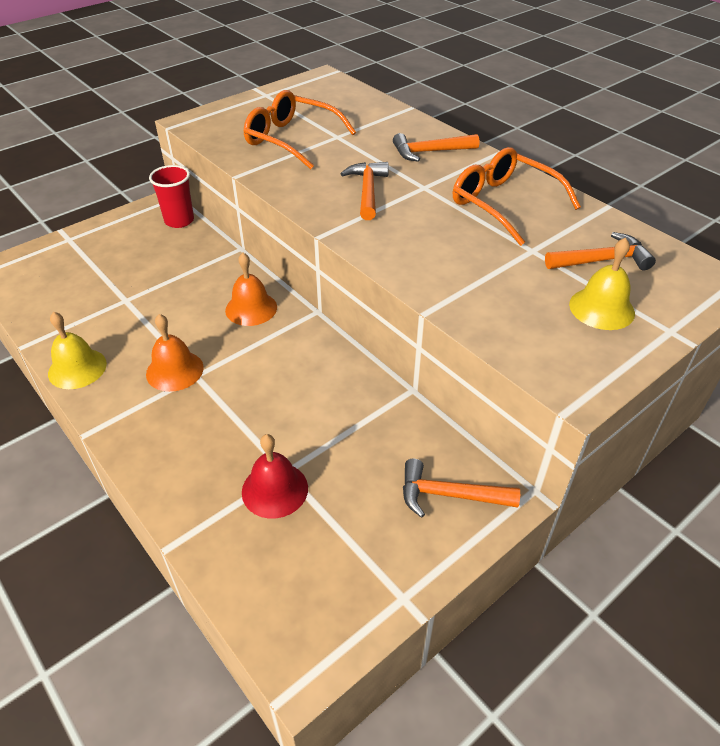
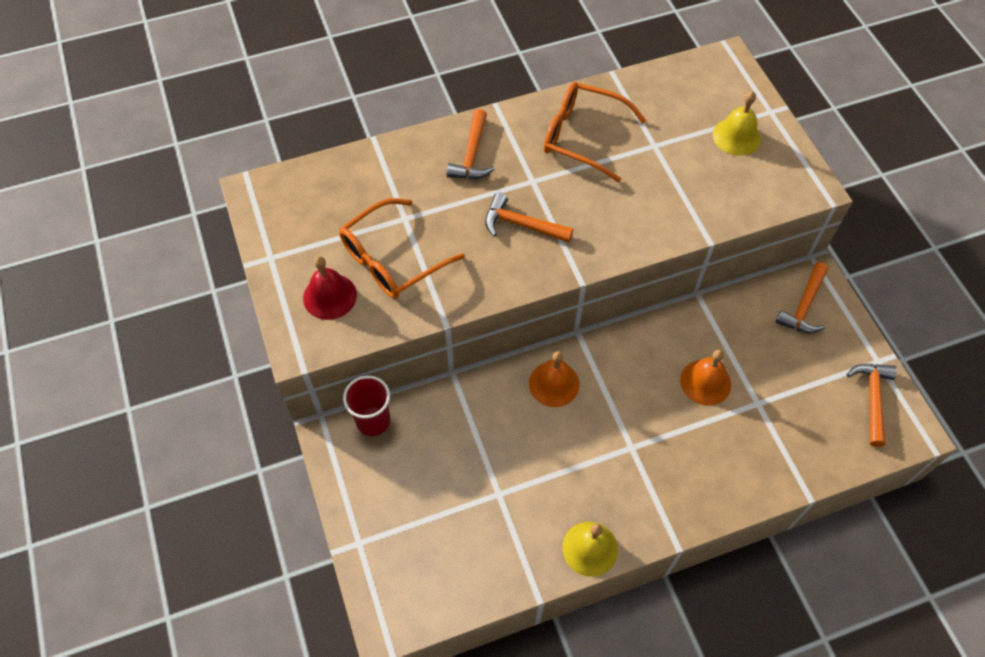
camera: 70 degrees left, 15 degrees up
orange bell [146,314,204,392] -> orange bell moved to [680,350,731,406]
red bell [242,434,308,519] -> red bell moved to [303,256,357,320]
orange glasses [453,147,581,246] -> orange glasses turned 45 degrees clockwise [544,82,647,182]
orange hammer [545,232,656,270] -> orange hammer moved to [847,364,897,447]

